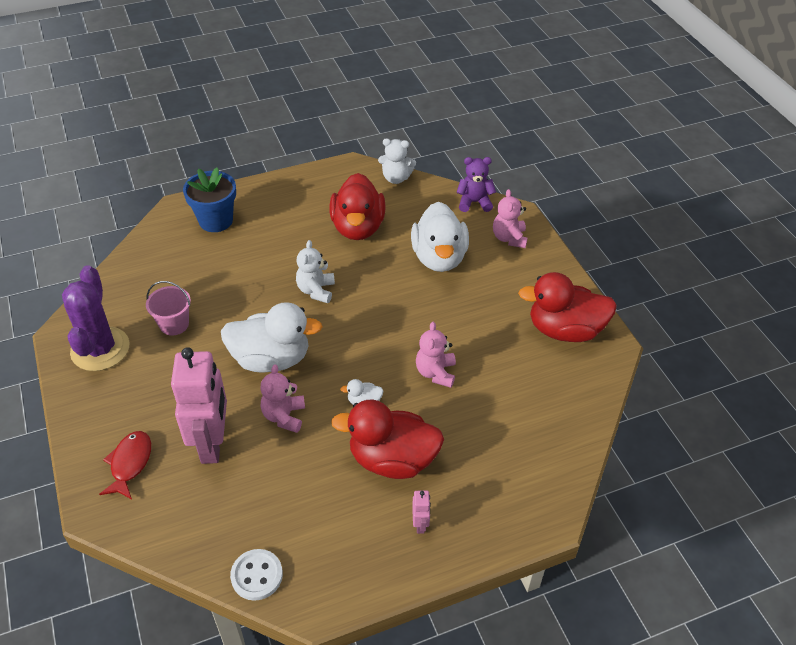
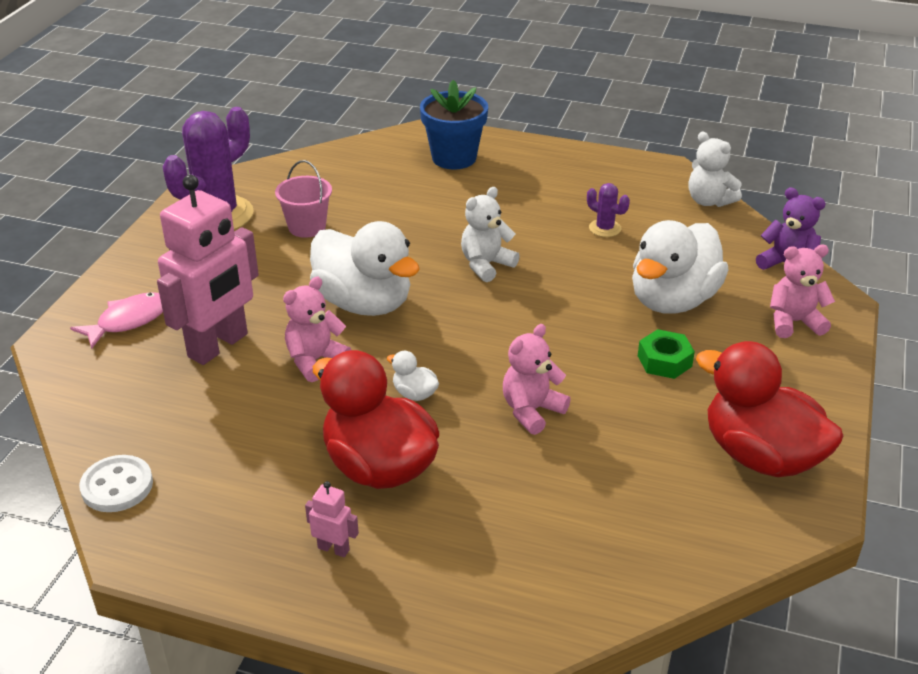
camera: 40 degrees right, 10 degrees down
red fish [99,431,151,499] -> pink fish [70,292,163,349]
red duck [329,173,386,240] -> purple cactus [587,183,630,237]
pink robot [412,490,431,534] -> pink robot turned 105 degrees counterclockwise [305,481,359,557]
pink teddy bear [493,189,528,248] -> pink teddy bear turned 45 degrees clockwise [770,245,835,338]
none -> green nut [638,329,695,379]

